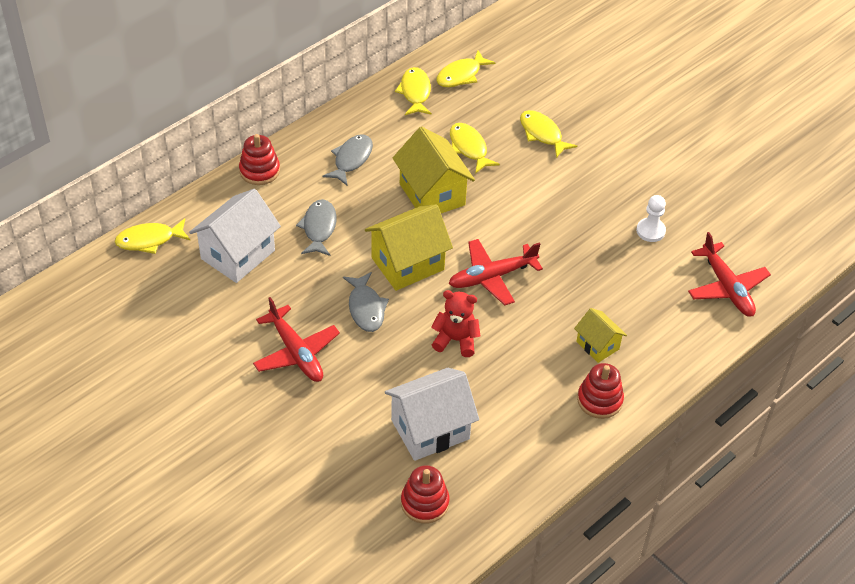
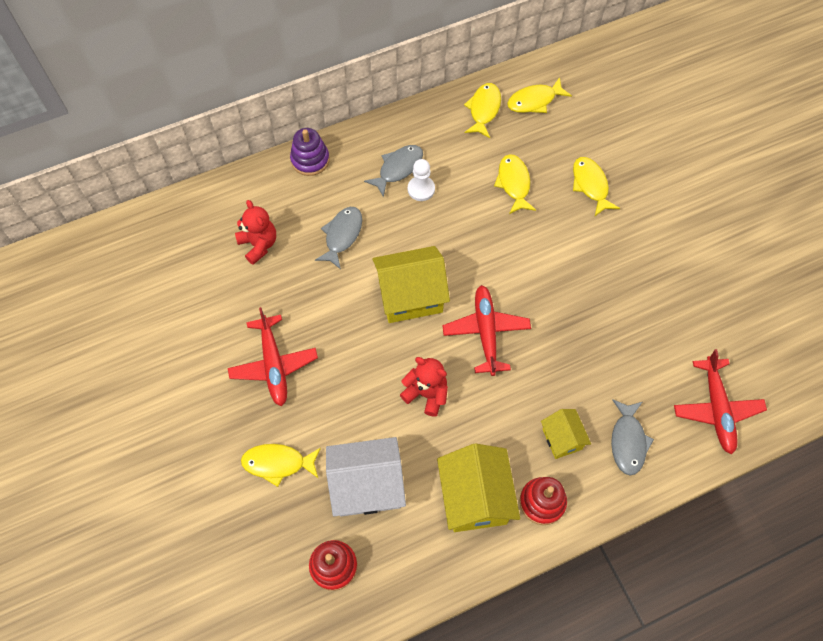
camera: 20 degrees right, 15 degrees up
yellow fish [115,218,190,254] -> yellow fish moved to [241,444,321,487]
white house [189,189,281,283] -> red teddy bear [235,200,276,265]
red stacking toy [239,134,280,185] -> purple stacking toy [290,128,330,176]
grey fish [343,272,389,332] -> grey fish moved to [611,399,654,475]
yellow house [393,127,475,213] -> yellow house moved to [437,443,520,532]
red plane [449,239,543,305] -> red plane turned 90 degrees clockwise [443,285,531,376]
white pawn [636,195,666,242] -> white pawn moved to [408,159,435,201]

